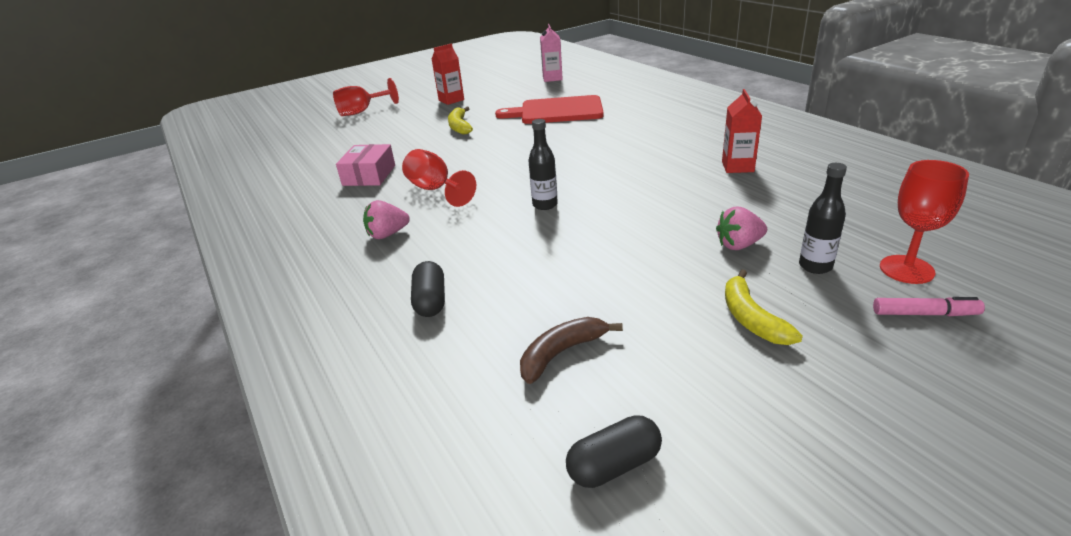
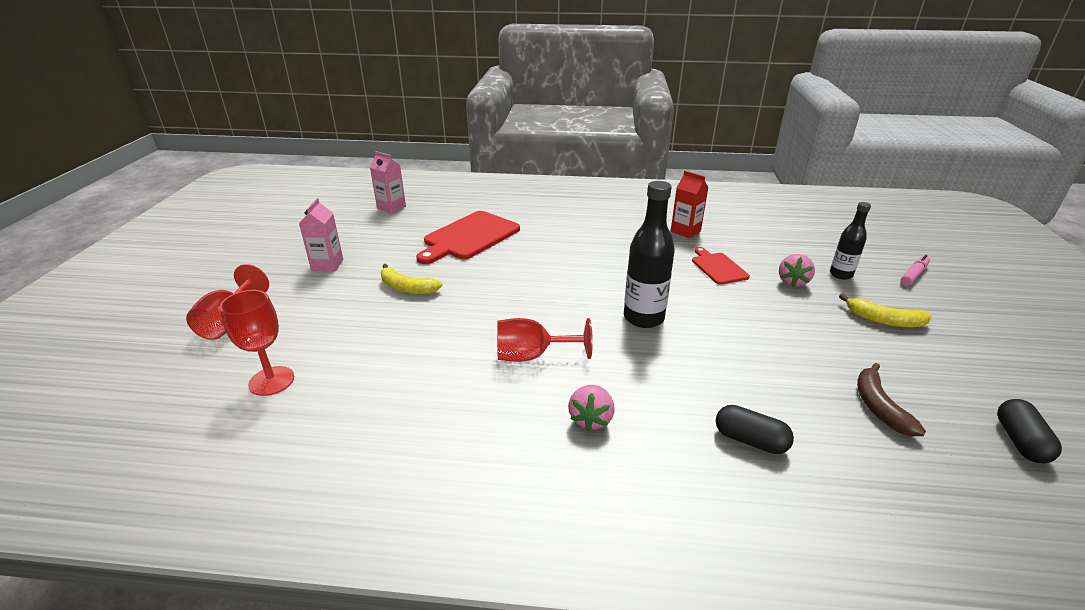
camera: 55 degrees left, 0 degrees up
pink box [336,144,395,186] -> none
red carton [432,43,464,105] -> pink carton [299,198,343,272]
black bottle [528,119,558,210] -> black bottle [624,181,675,328], size x1.65
red goblet [880,160,969,284] -> red goblet moved to [220,290,294,396]
none -> red cutting board [692,247,750,285]

